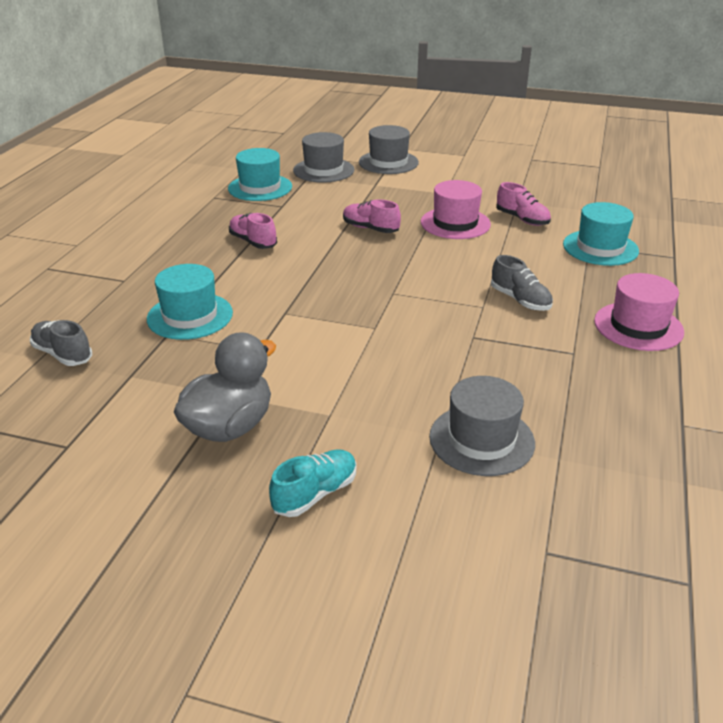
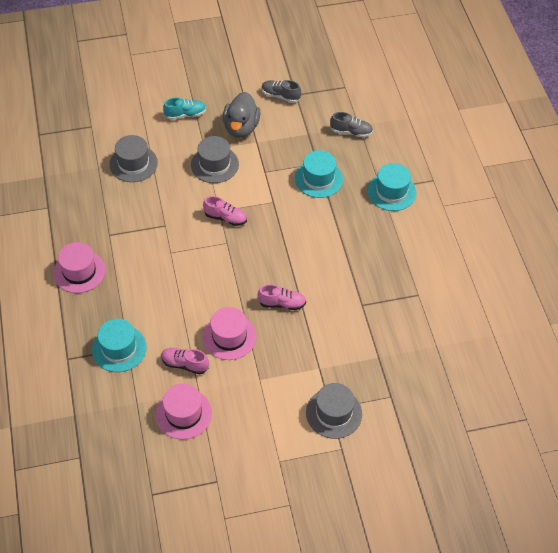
camera: 150 degrees right, 20 degrees up
turquoise hat [228,148,292,201] -> turquoise hat moved to [367,163,416,211]
pink shoe [229,213,277,249] -> pink shoe moved to [203,196,247,226]
turquoise shoe [269,449,356,517] -> turquoise shoe turned 120 degrees counterclockwise [163,98,206,120]
grey hat [293,132,354,183] -> grey hat moved to [191,136,239,183]
grey shoe [491,255,553,311] -> grey shoe moved to [262,80,301,103]
none -> pink hat [156,384,212,440]

